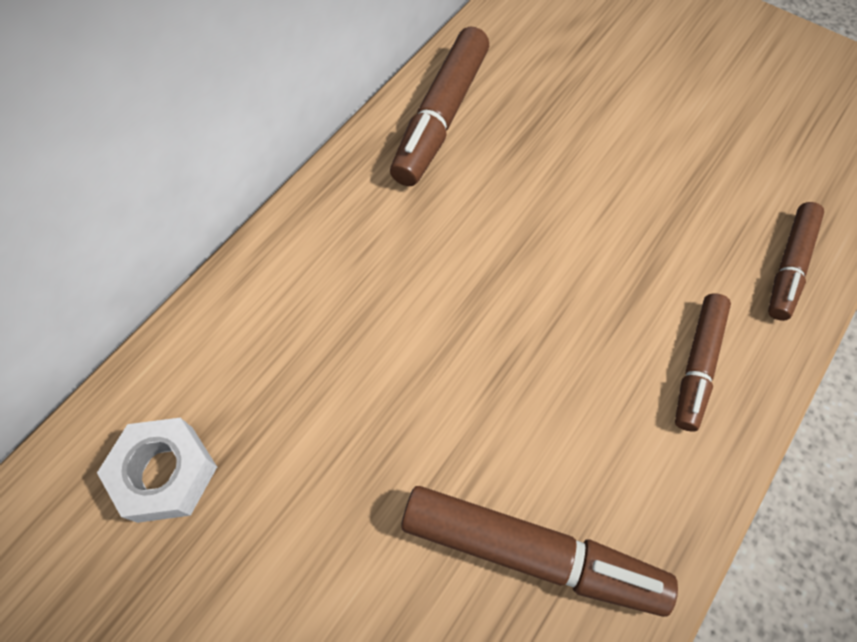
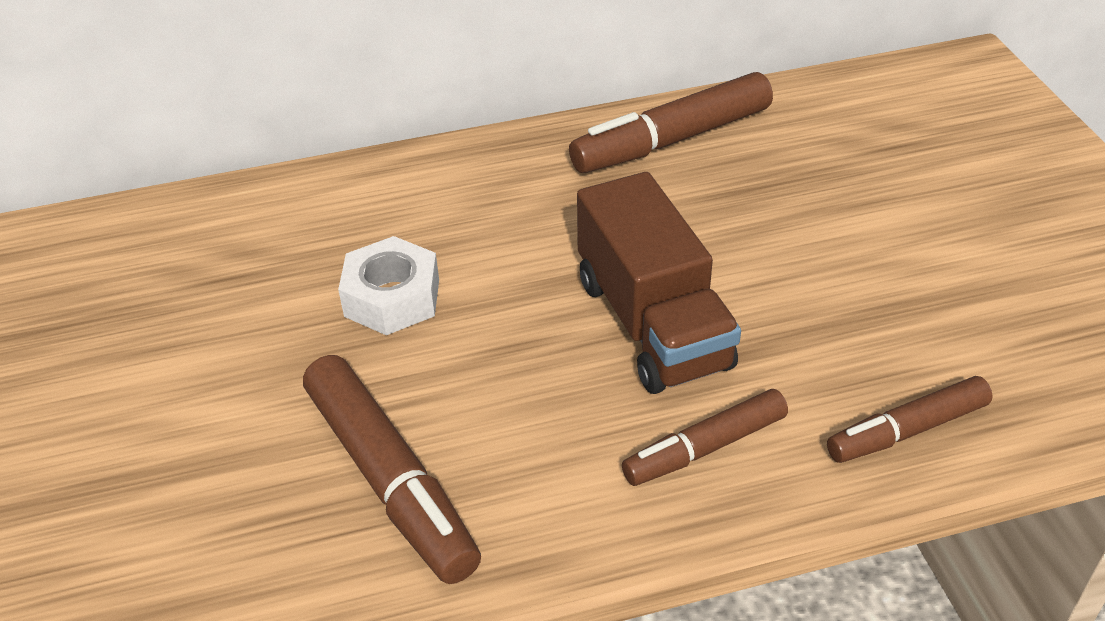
camera: 40 degrees right, 20 degrees down
white nut [97,418,217,523] -> white nut moved to [338,236,439,335]
none -> brown truck [577,172,741,394]

